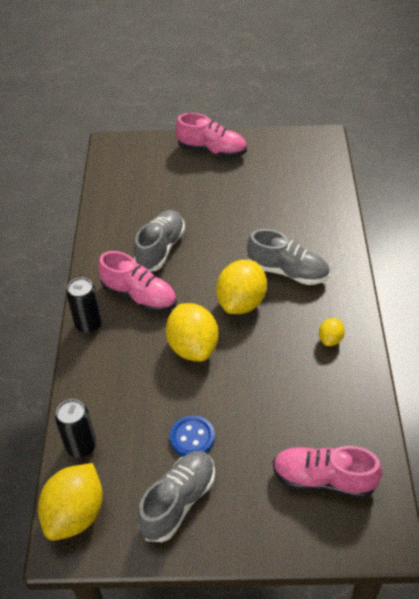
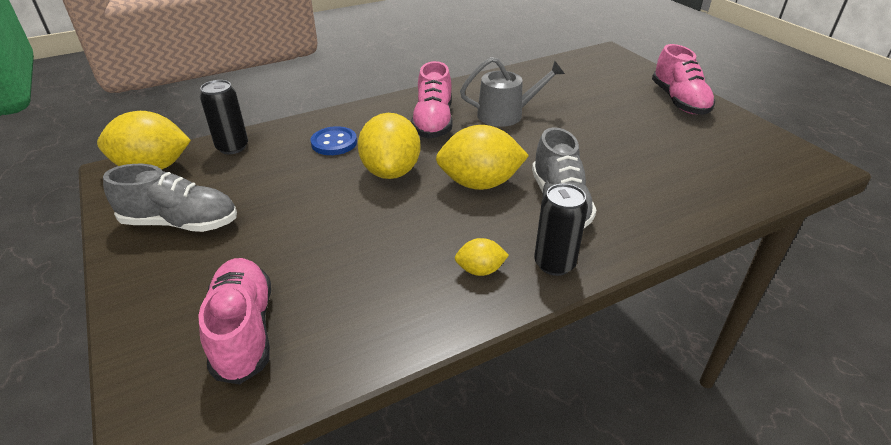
camera: 60 degrees right, 10 degrees down
black can [66,277,102,333] -> black can moved to [534,184,588,276]
grey shoe [134,210,185,272] -> grey watering can [460,57,565,127]
yellow lemon [166,303,219,361] -> yellow lemon turned 45 degrees counterclockwise [358,113,421,179]
blue button [170,415,215,456] -> blue button moved to [311,126,357,155]

